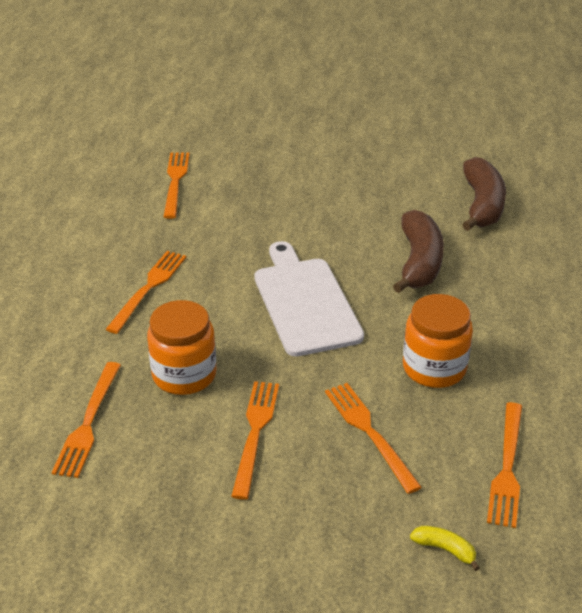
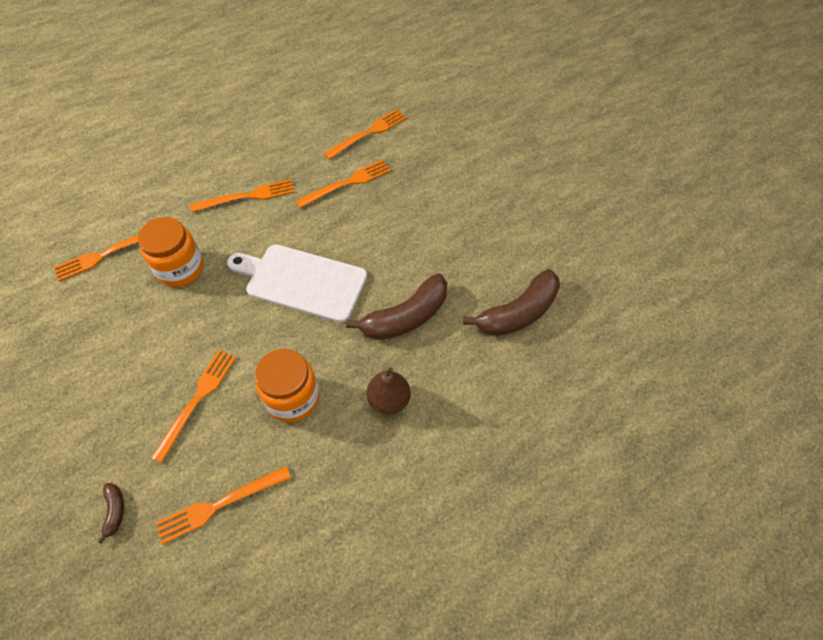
camera: 50 degrees right, 20 degrees up
orange fork [231,381,279,500] -> orange fork moved to [296,160,391,208]
white cutting board [254,241,364,357] -> white cutting board turned 105 degrees counterclockwise [227,244,367,323]
yellow banana [410,526,480,571] -> brown banana [97,483,124,544]
none -> brown pear [367,367,411,415]

